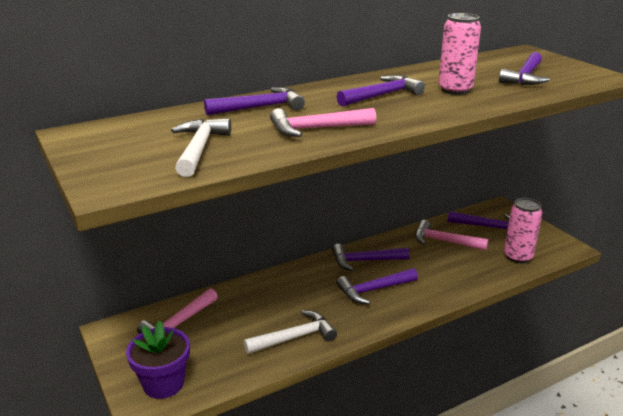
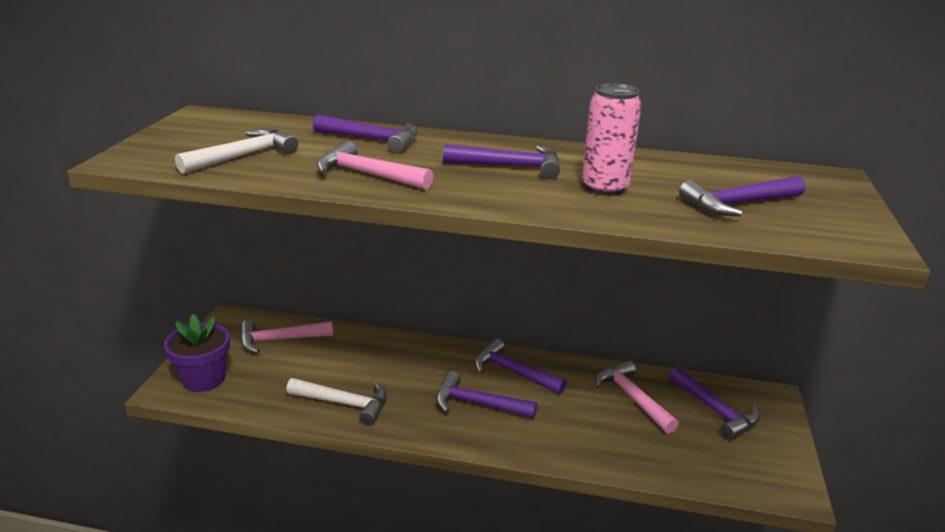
camera: 40 degrees right, 0 degrees up
pink can [504,198,542,263] -> none

